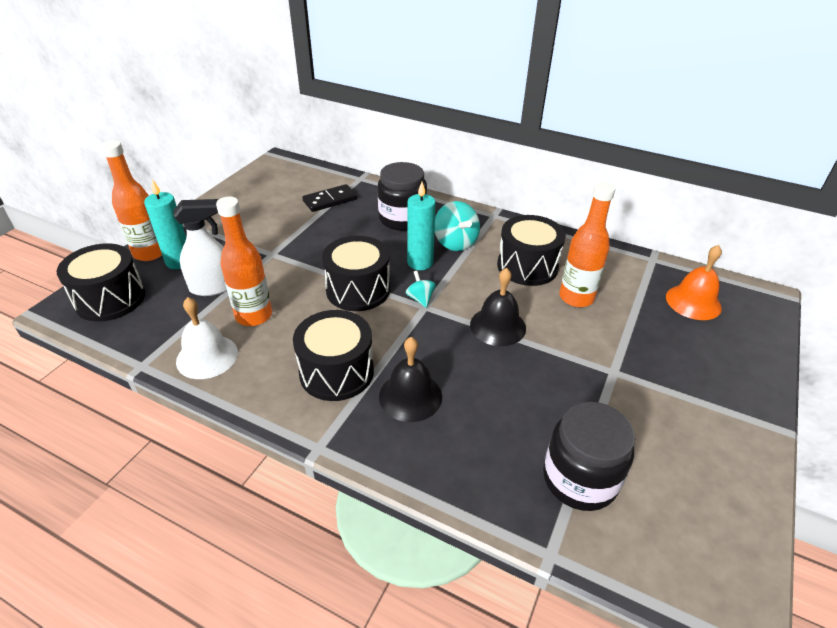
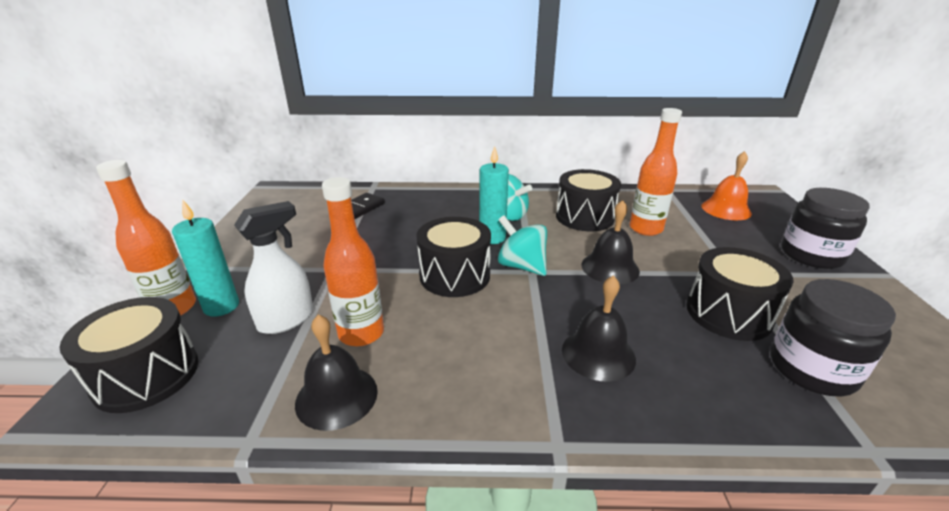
camera: 25 degrees left, 10 degrees down
white bell [176,297,238,379] -> black bell [295,314,378,431]
black drum [293,310,374,401] -> black drum moved to [687,247,794,341]
black jar [378,162,427,231] -> black jar moved to [781,188,870,269]
turquoise spinning top [406,271,436,308] -> turquoise spinning top [498,215,547,276], size x1.76

